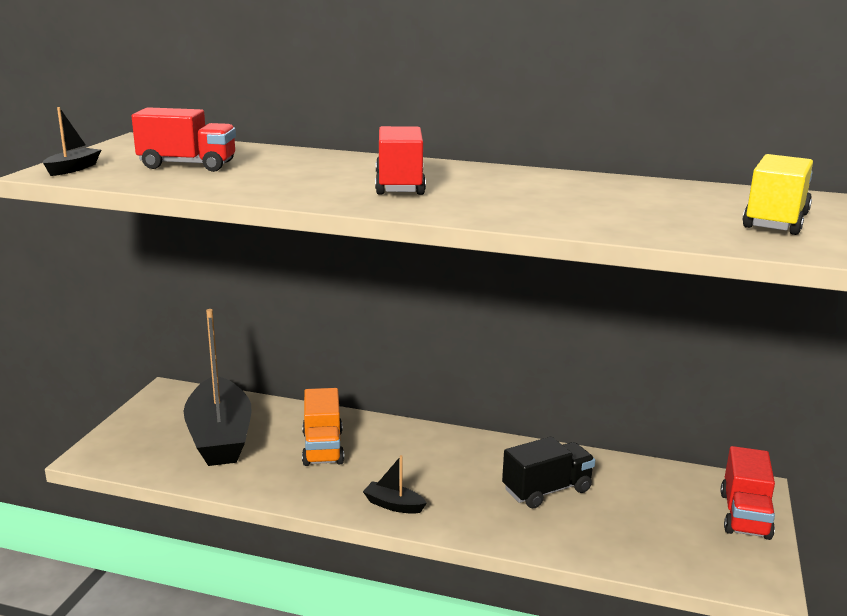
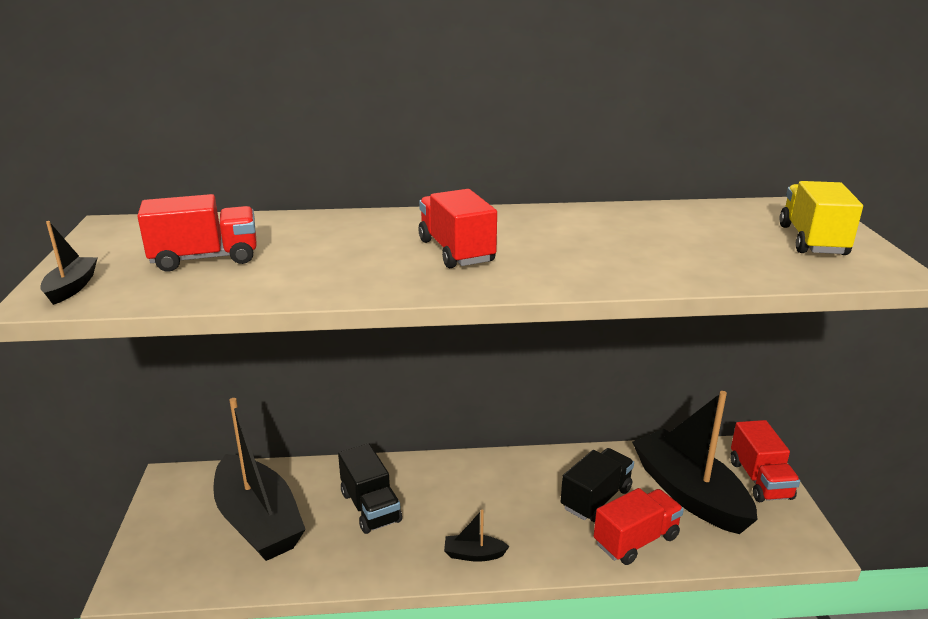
camera: 20 degrees left, 5 degrees up
orange truck [302,388,344,466] -> black truck [338,443,402,534]
none -> red truck [594,488,684,565]
none -> black boat [632,391,758,534]

